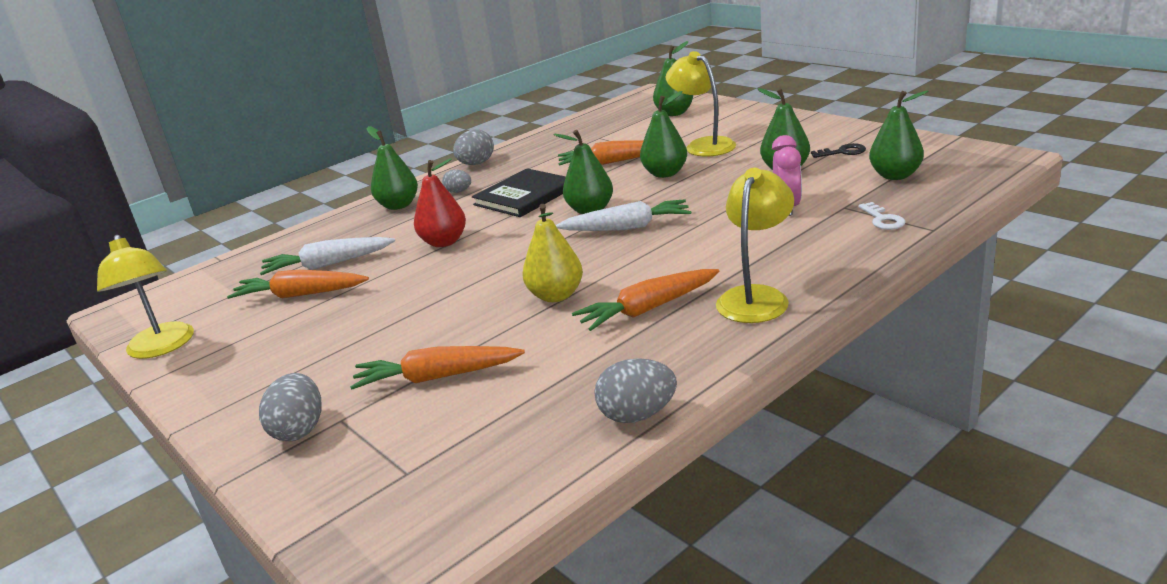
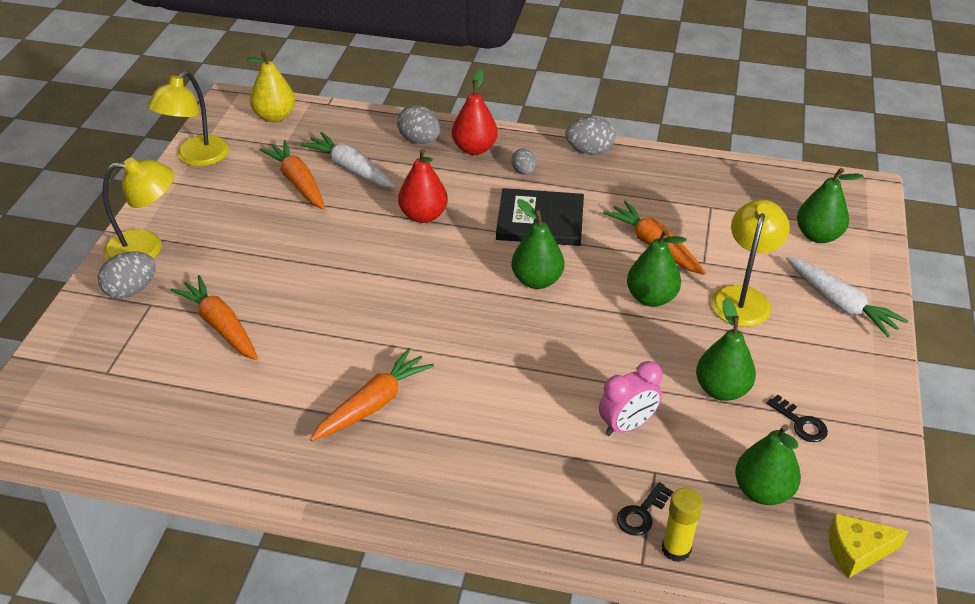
camera: 50 degrees right, 15 degrees up
green pear [367,126,418,210] -> red pear [452,69,498,155]
yellow pear [522,204,583,302] -> yellow pear moved to [246,51,295,122]
white carrot [556,199,691,231] -> white carrot moved to [786,256,908,337]
orange carrot [572,269,719,331] -> orange carrot turned 105 degrees clockwise [310,348,434,441]
grey egg [594,358,677,423] -> grey egg moved to [397,105,440,144]
yellow lamp [716,168,794,323] -> yellow lamp moved to [103,157,174,260]
white key [858,202,905,230] -> black key [617,482,673,536]
none -> yellow glue stick [662,487,703,562]
none -> yellow cheese [829,513,908,578]

